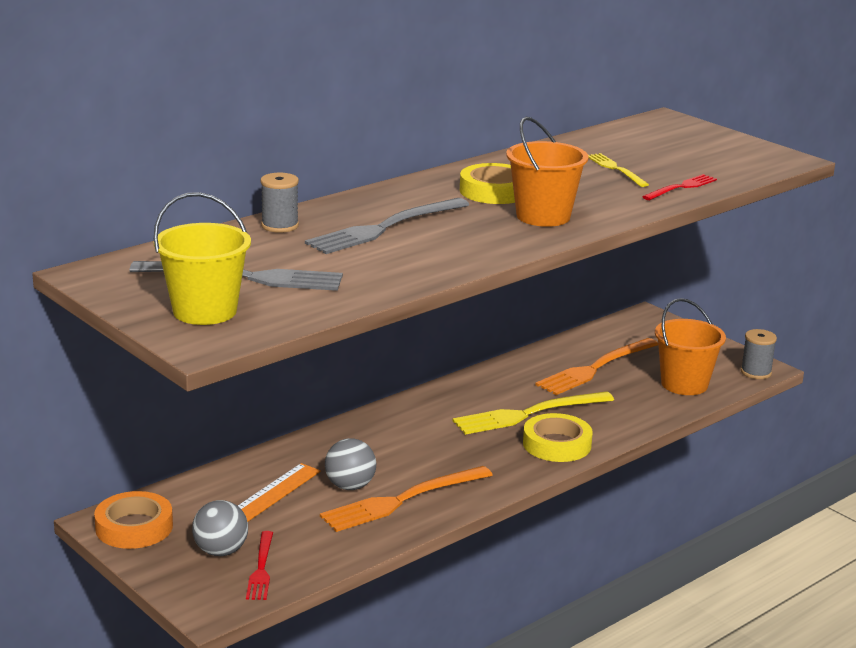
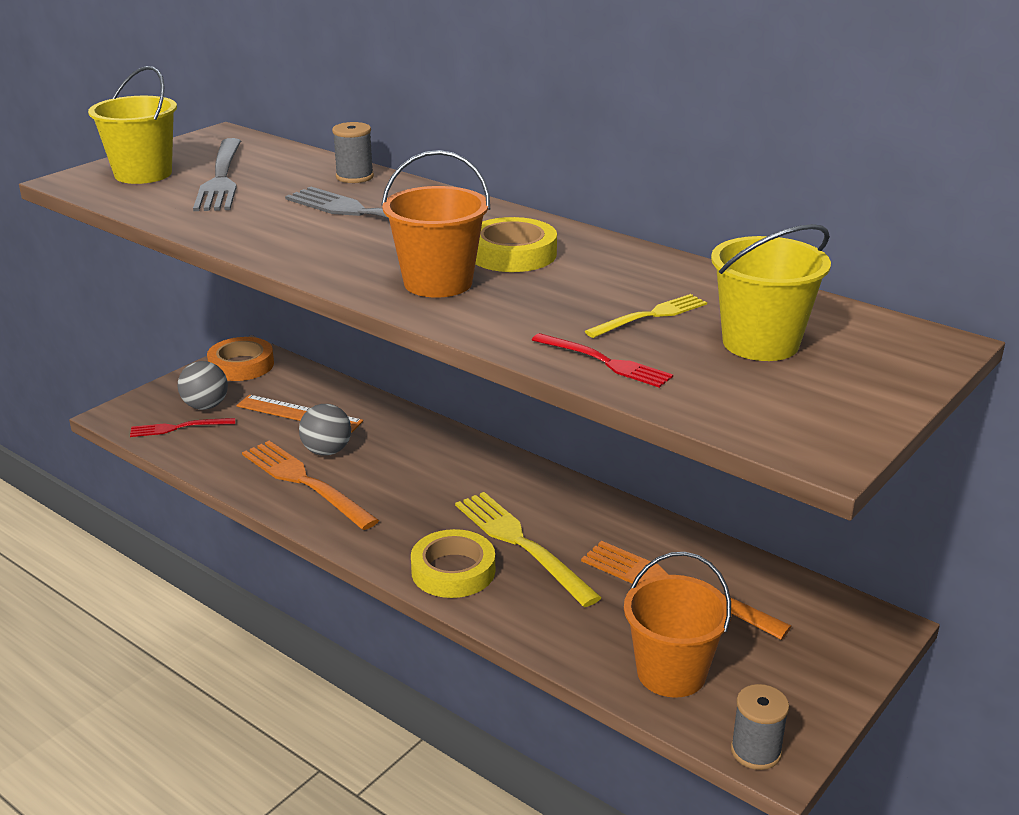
camera: 80 degrees right, 5 degrees up
none -> yellow bucket [711,224,831,361]

